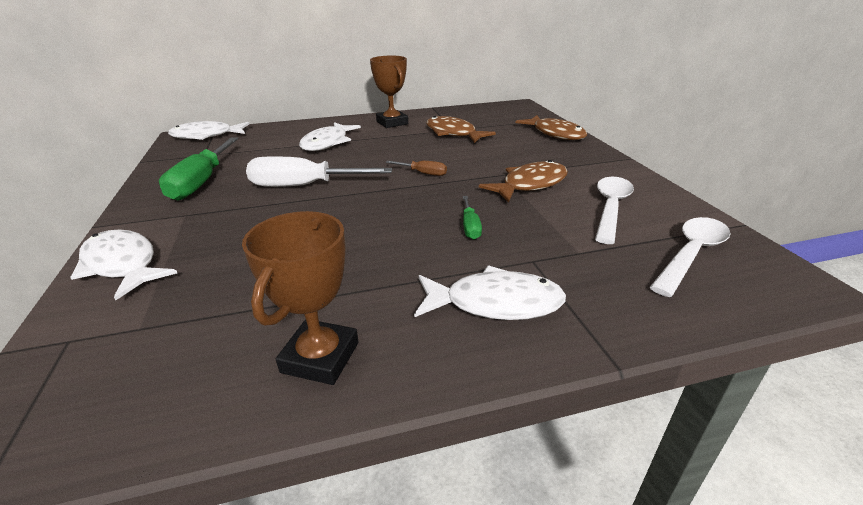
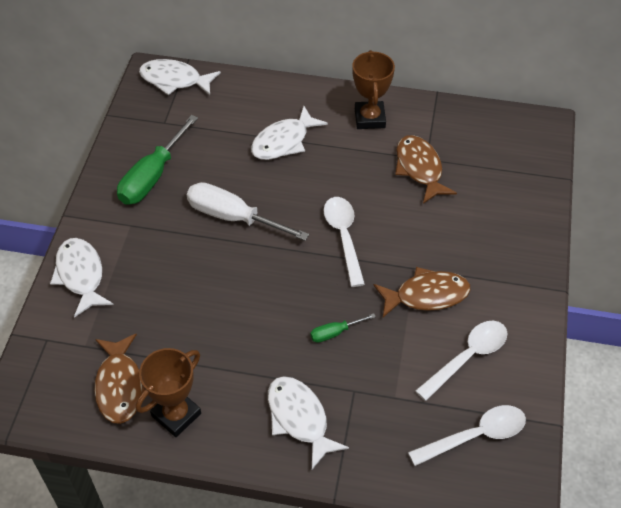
camera: 25 degrees right, 20 degrees up
brown screwdriver [385,161,447,176] -> white spoon [324,197,365,287]
white fish [414,265,566,320] -> white fish turned 150 degrees counterclockwise [268,376,349,469]
green screwdriver [463,196,482,240] -> green screwdriver turned 45 degrees clockwise [310,313,376,343]
brown fish [515,115,587,140] -> brown fish moved to [94,334,144,424]

